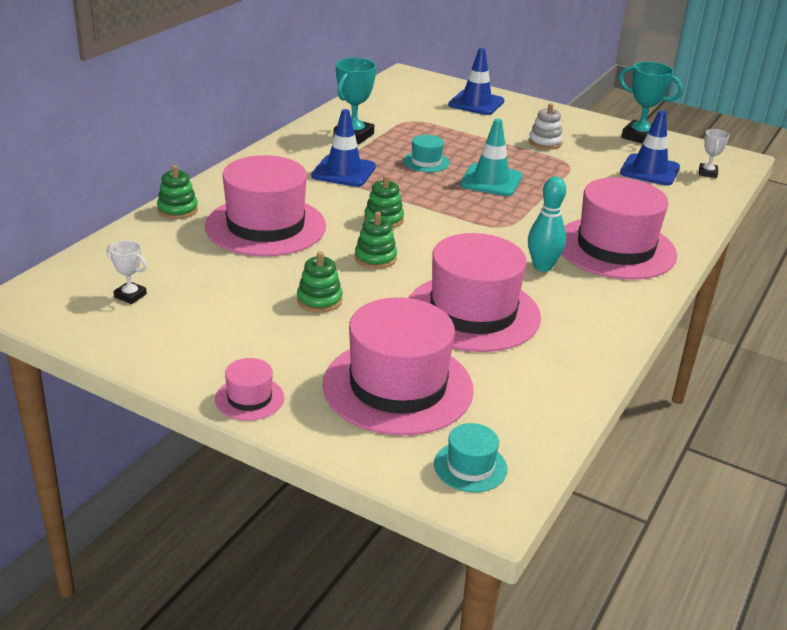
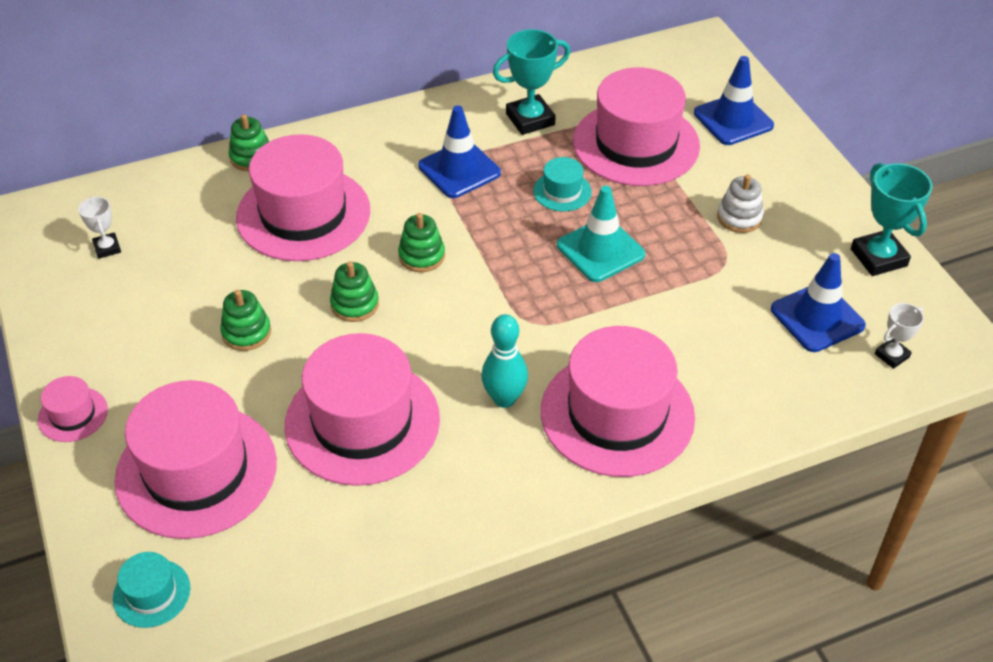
camera: 40 degrees right, 15 degrees up
none -> pink hat [573,67,700,186]

